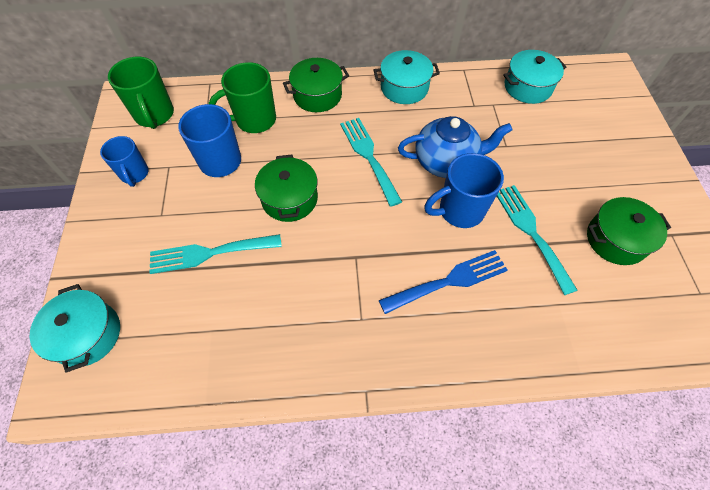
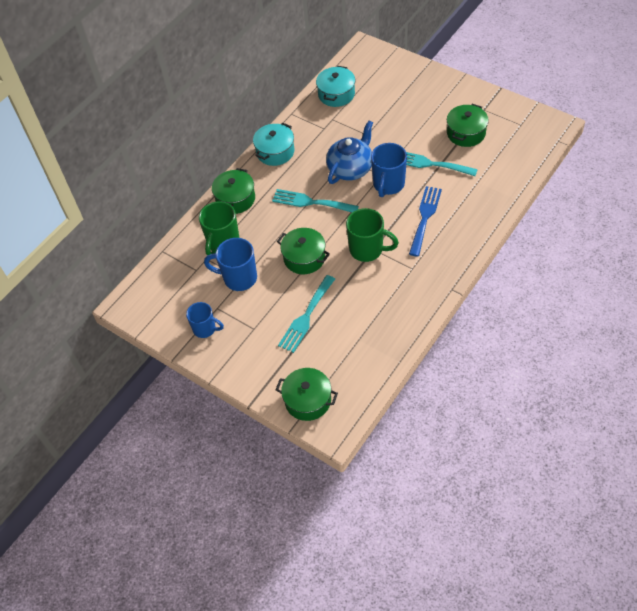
camera: 45 degrees left, 5 degrees down
turquoise pot [30,284,120,373] -> green pot [276,368,338,421]
green mug [108,57,174,129] -> green mug moved to [346,208,399,262]

